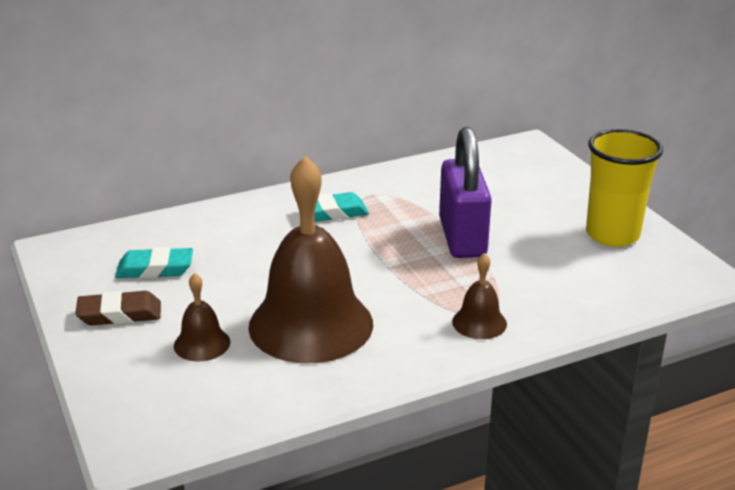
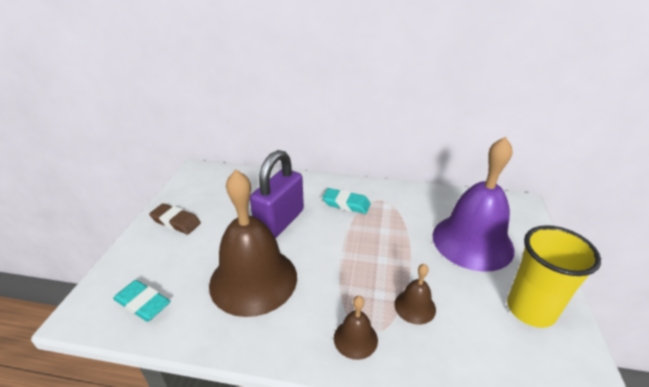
camera: 35 degrees right, 5 degrees up
turquoise eraser [115,247,193,279] -> turquoise eraser moved to [113,280,170,322]
brown bell [174,273,230,361] -> brown bell moved to [394,264,436,325]
purple padlock [439,127,492,258] -> purple padlock moved to [250,150,304,238]
none -> purple bell [432,136,514,272]

